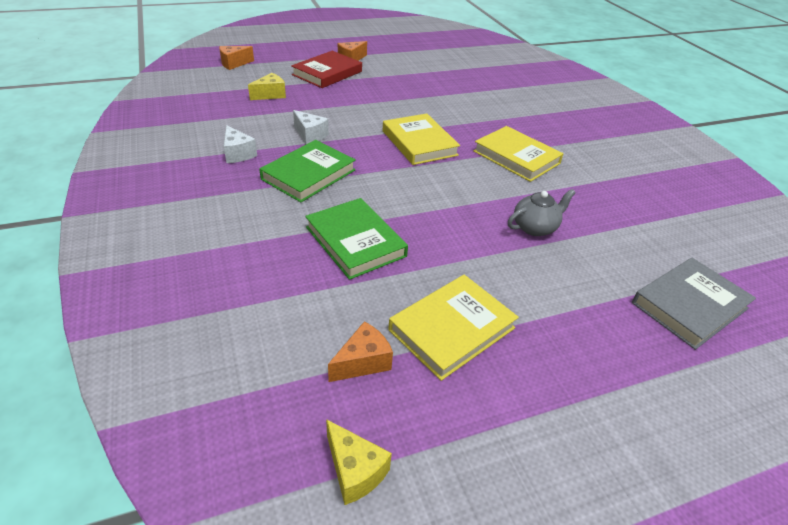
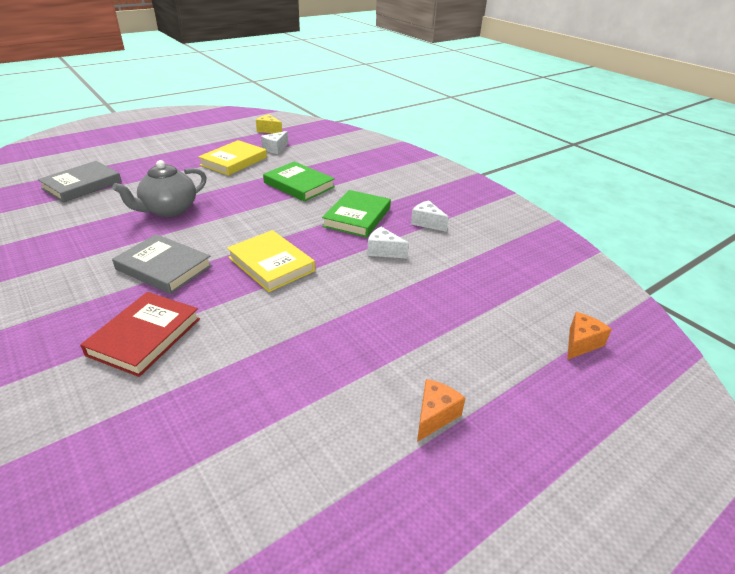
camera: 165 degrees right, 5 degrees down
yellow cheese [248,73,286,100] -> none
red book [291,51,362,88] -> red book moved to [80,292,200,377]
orange cheese [328,321,393,382] -> white cheese [261,131,288,154]
yellow book [474,126,564,182] -> grey book [112,234,212,294]
grey teapot [508,189,576,236] -> grey teapot [112,160,207,217], size x1.53

